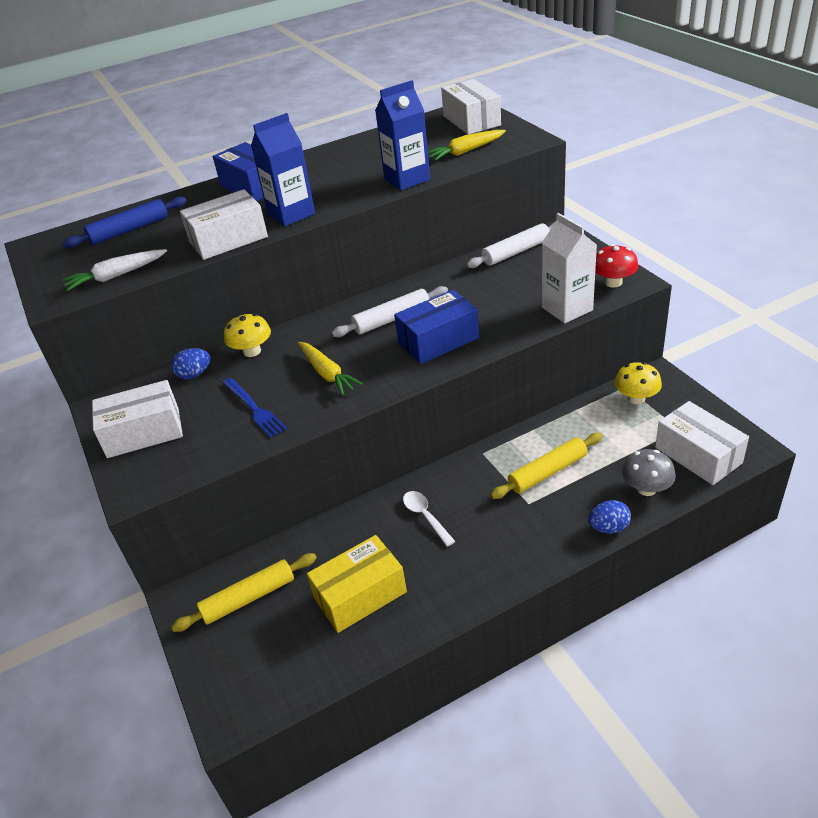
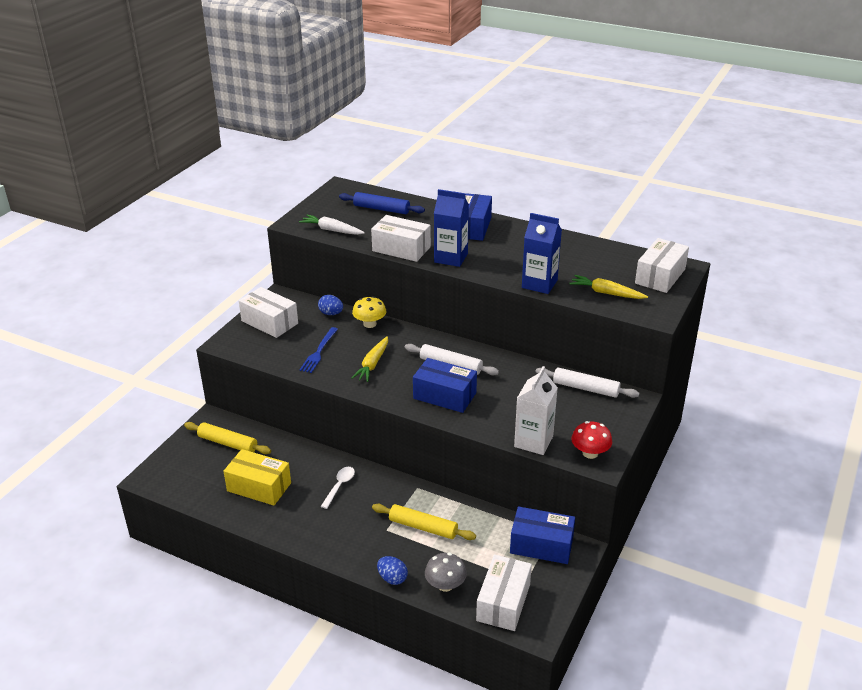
camera: 50 degrees right, 5 degrees down
yellow mushroom [614,362,662,404] -> blue box [510,506,575,564]

